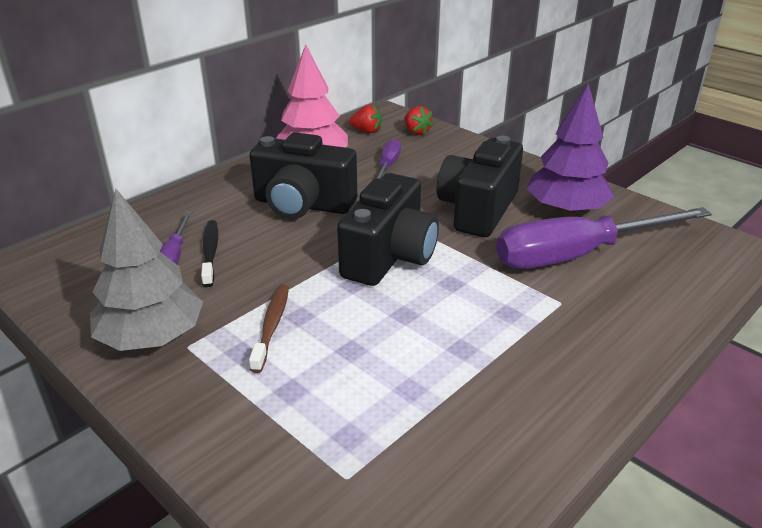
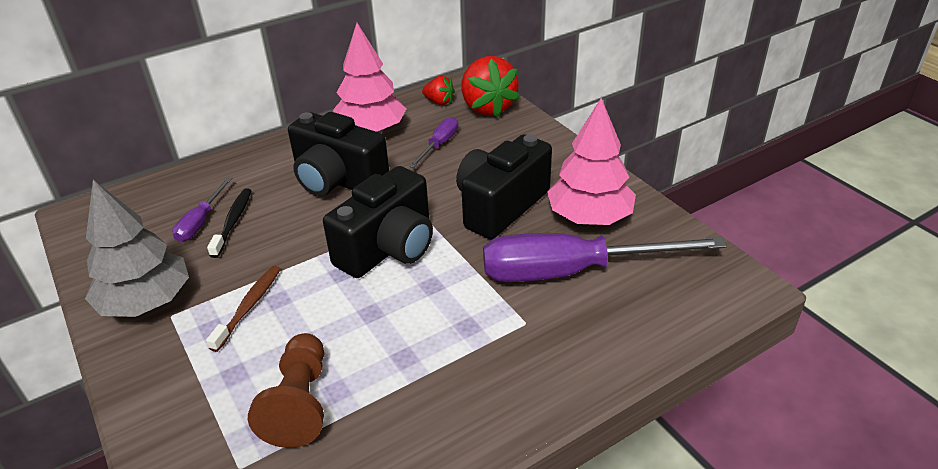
camera: 15 degrees right, 5 degrees up
red strawberry [404,106,434,135] -> red strawberry [461,56,520,117], size x1.99
purple tree [526,84,614,215] -> pink tree [547,98,636,225]
none -> brown pawn [248,333,324,448]

